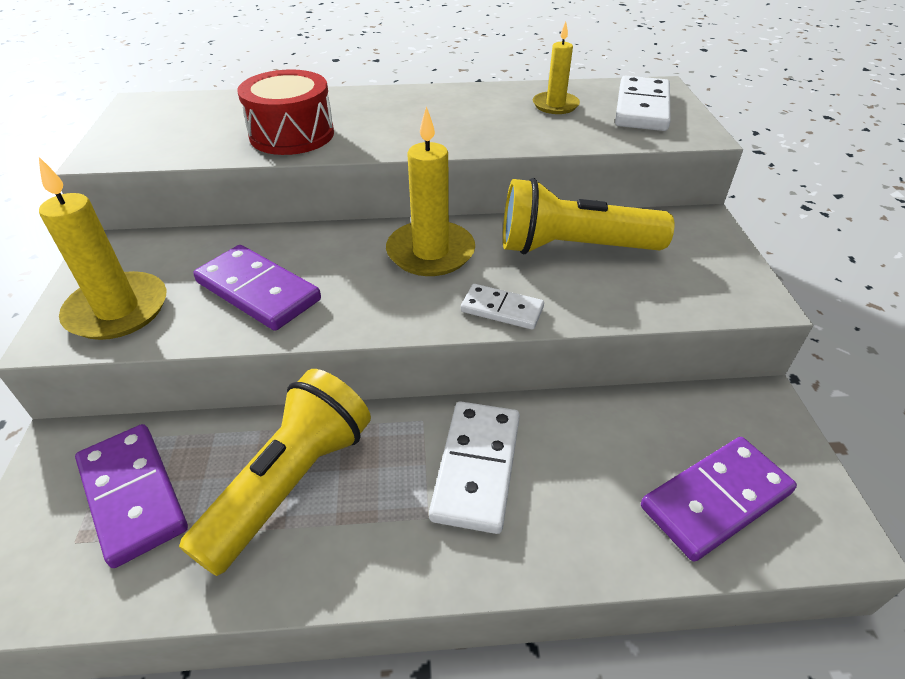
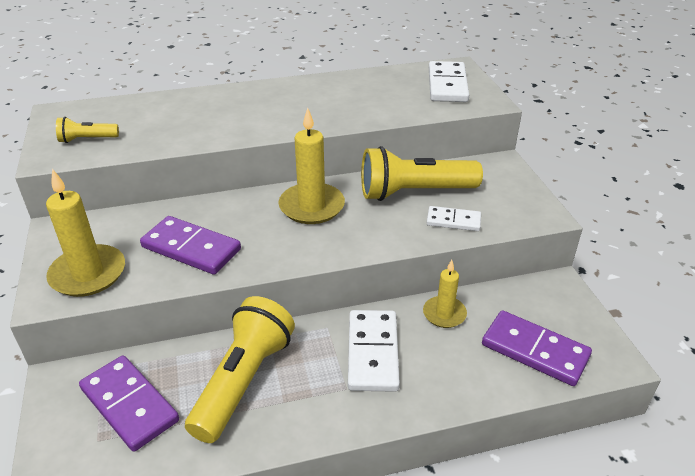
camera: 10 degrees left, 5 degrees down
red drum [238,69,334,155] -> none
white domino [461,284,544,330] -> white domino moved to [427,206,481,231]
yellow candle [533,21,580,114] -> yellow candle moved to [423,260,467,328]
purple domino [641,437,797,562] -> purple domino turned 75 degrees clockwise [482,310,592,386]
none -> yellow flashlight [56,117,119,143]

